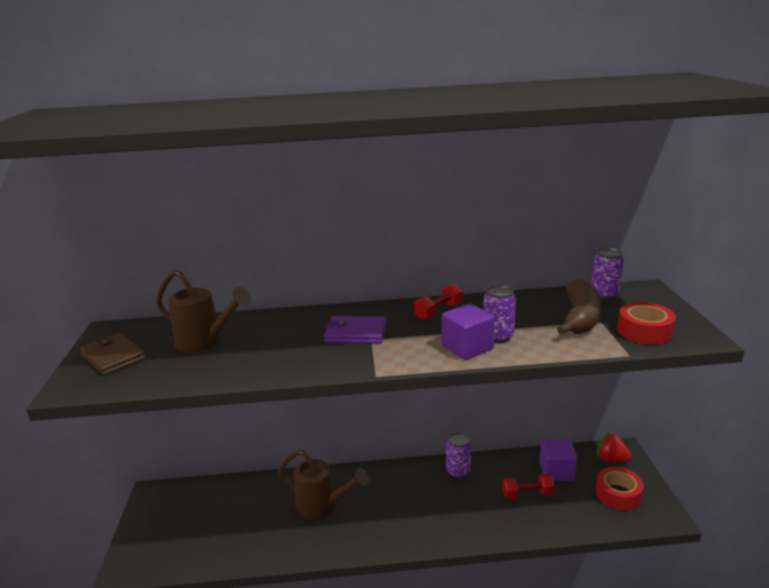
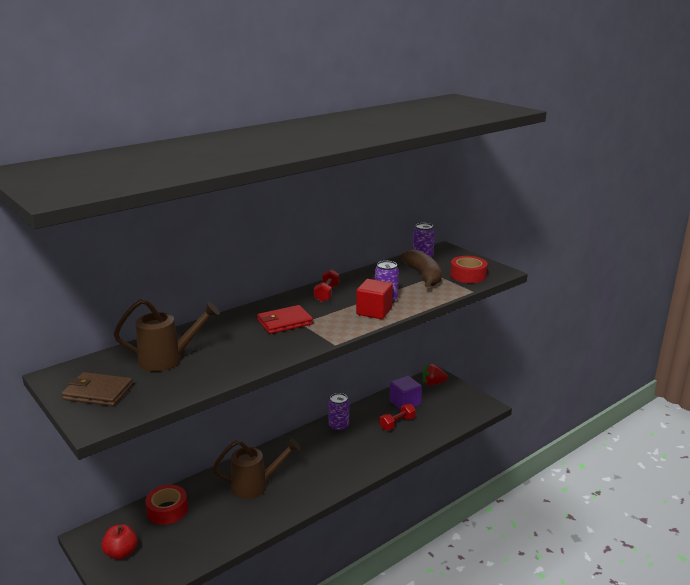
camera: 35 degrees left, 0 degrees up
purple wallet [324,316,387,344] -> red wallet [257,305,313,334]
purple cube [442,304,495,360] -> red cube [356,279,393,319]
red tape [596,467,644,511] -> red tape moved to [145,485,188,525]
none -> red apple [101,524,138,560]

